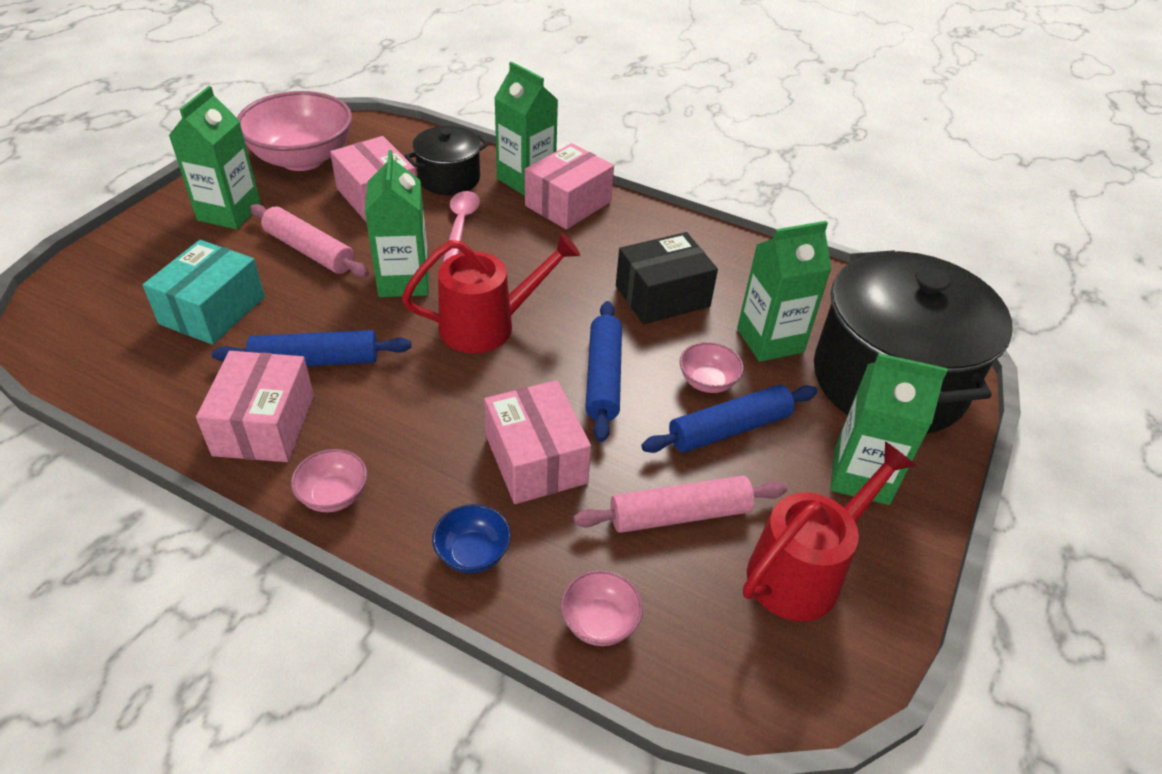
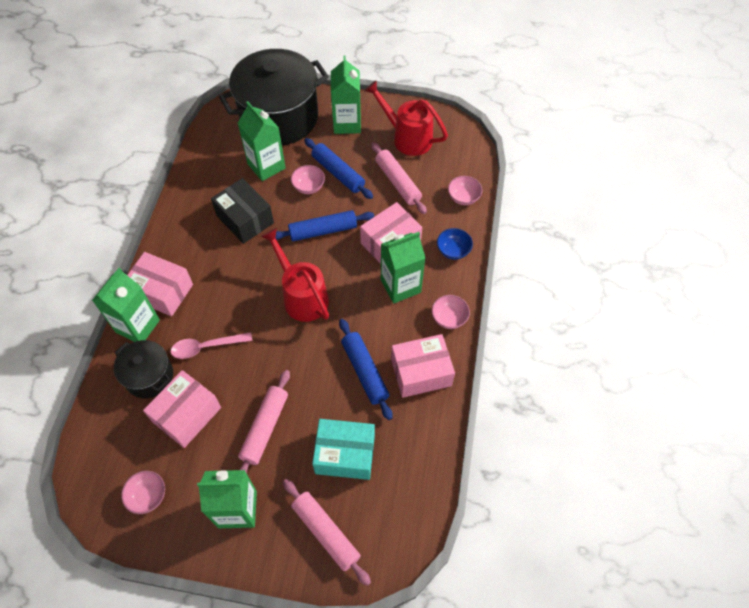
camera: 105 degrees left, 15 degrees up
pink bowl [237,91,352,171] -> pink bowl [121,471,165,514], size x0.45
green carton [365,150,429,297] -> green carton moved to [381,232,425,304]
none -> pink rolling pin [283,479,371,586]

